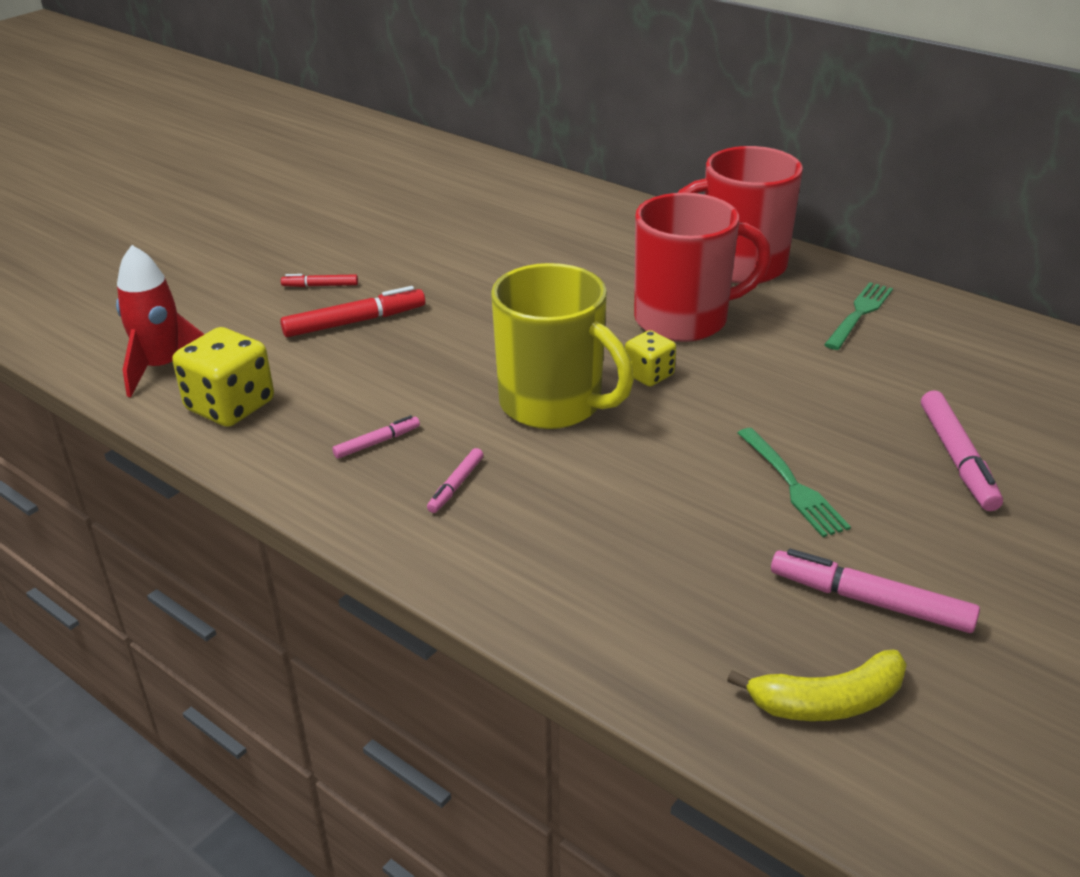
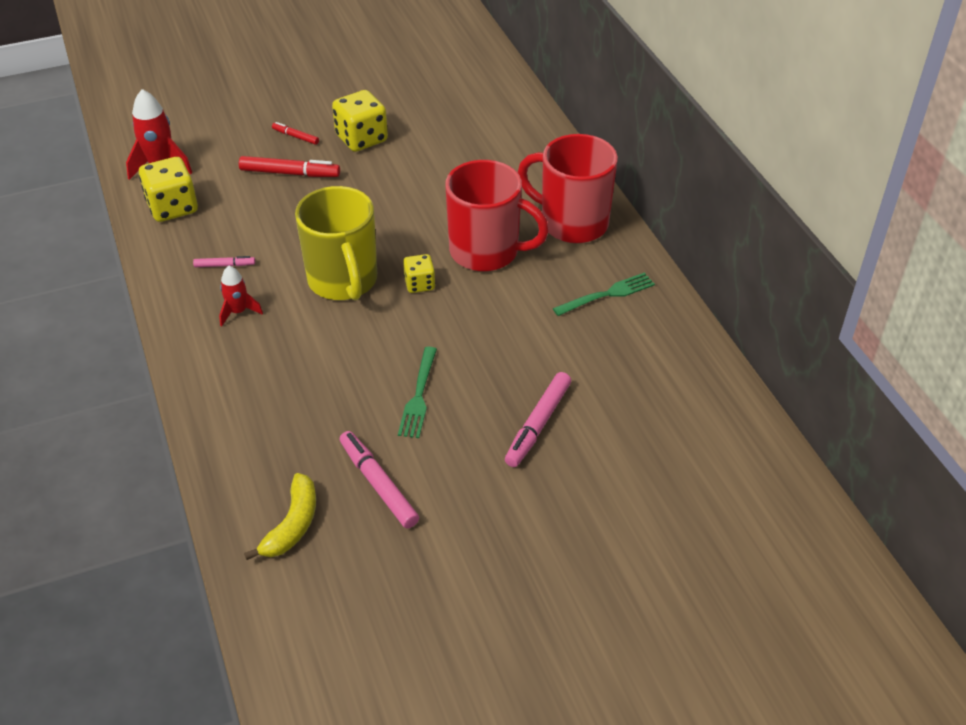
camera: 30 degrees right, 10 degrees up
pink marker [427,448,483,513] -> red rocket [219,266,263,327]
yellow banana [727,650,907,721] -> yellow banana turned 90 degrees counterclockwise [244,473,316,560]
none -> yellow dice [332,90,388,152]

